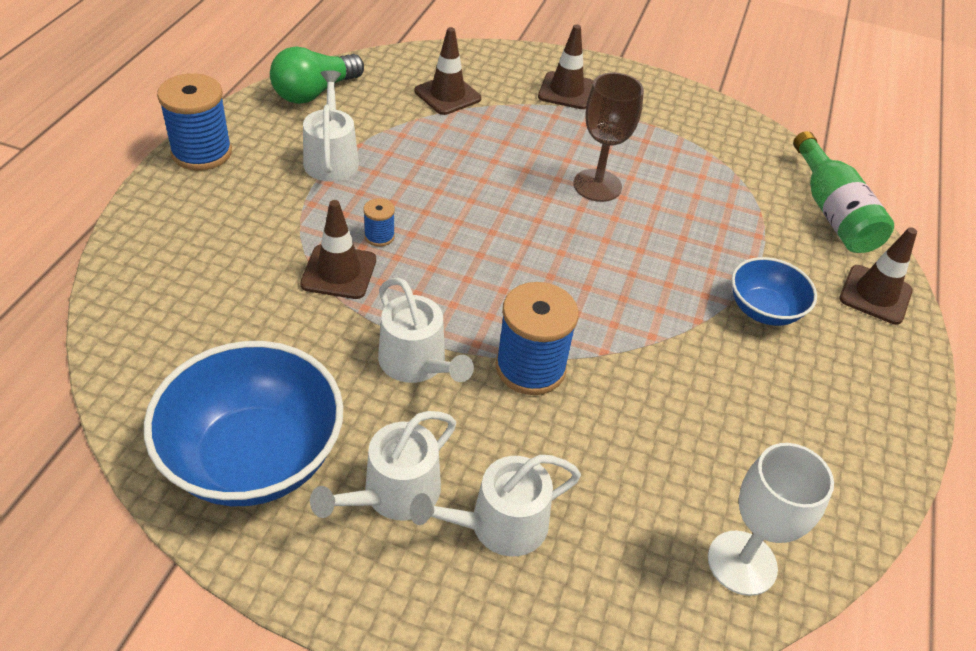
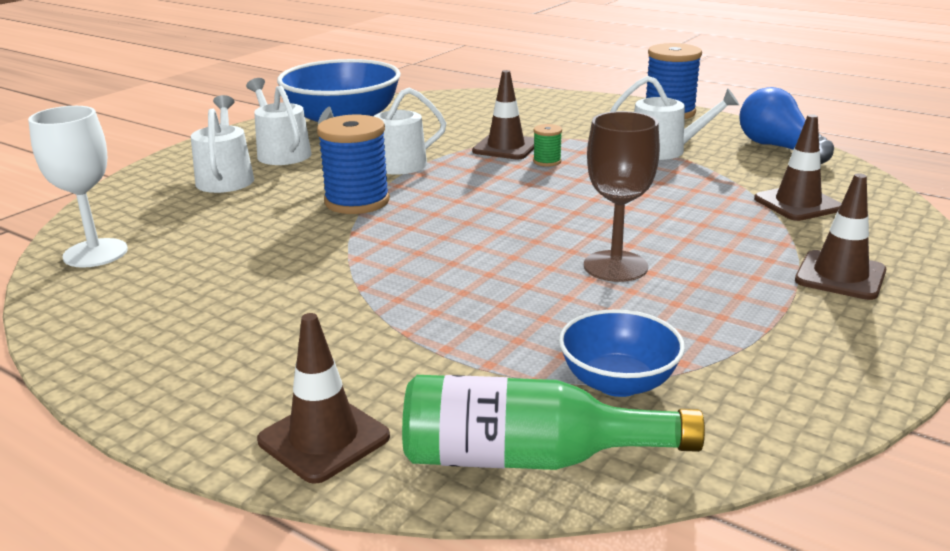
camera: 110 degrees right, 20 degrees down
green light bulb [270,46,364,104] -> blue light bulb [739,87,834,164]
blue spool [363,198,395,247] -> green spool [533,124,562,167]
blue bowl [731,257,817,326] -> blue bowl moved to [559,309,685,397]

